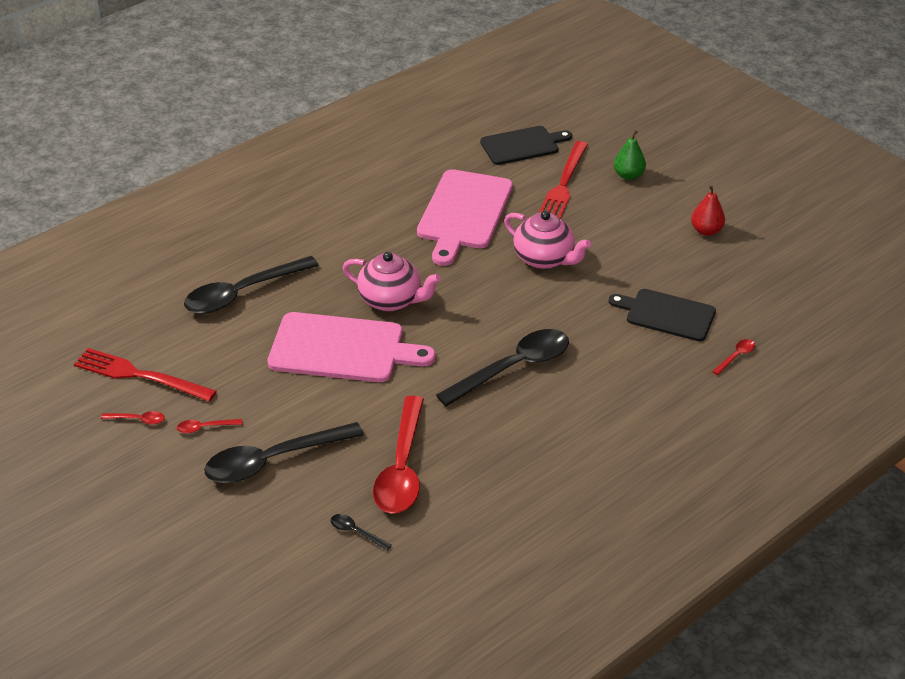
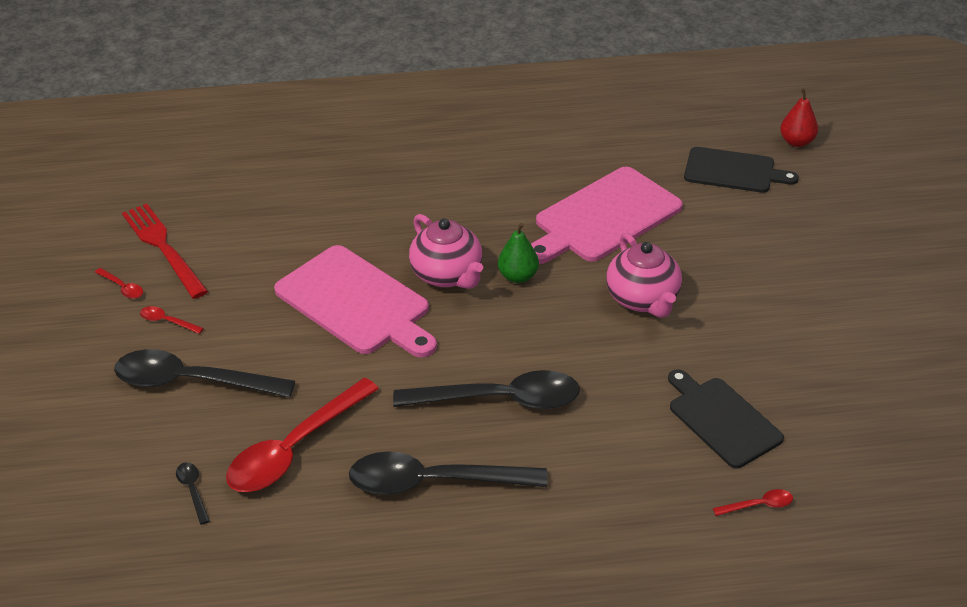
camera: 35 degrees right, 0 degrees up
black spoon [184,256,319,314] -> black spoon moved to [349,451,547,495]
red fork [539,141,588,219] -> none
green pear [614,130,646,180] -> green pear moved to [498,223,539,283]
red pear [691,185,725,236] -> red pear moved to [780,88,818,147]

